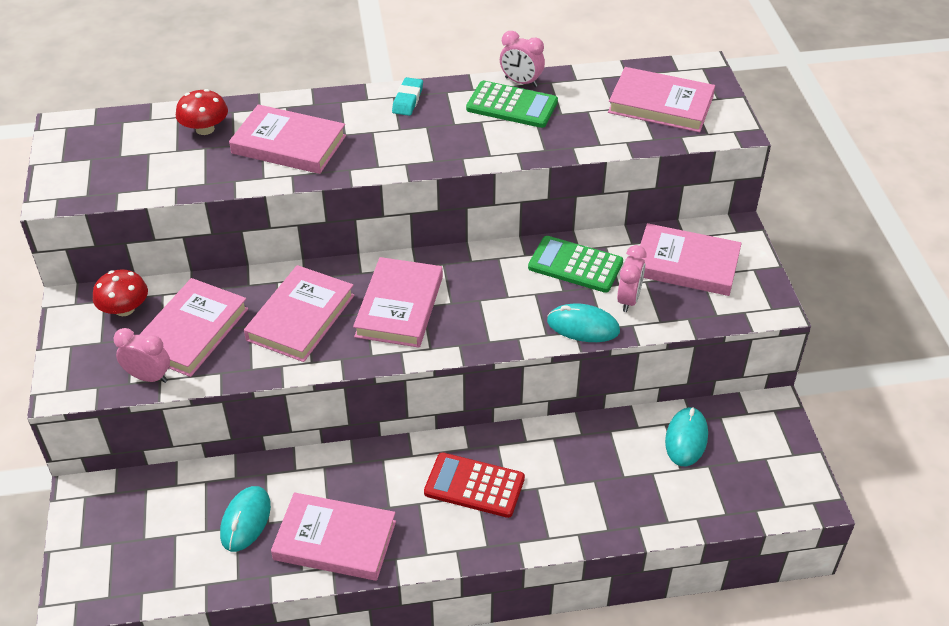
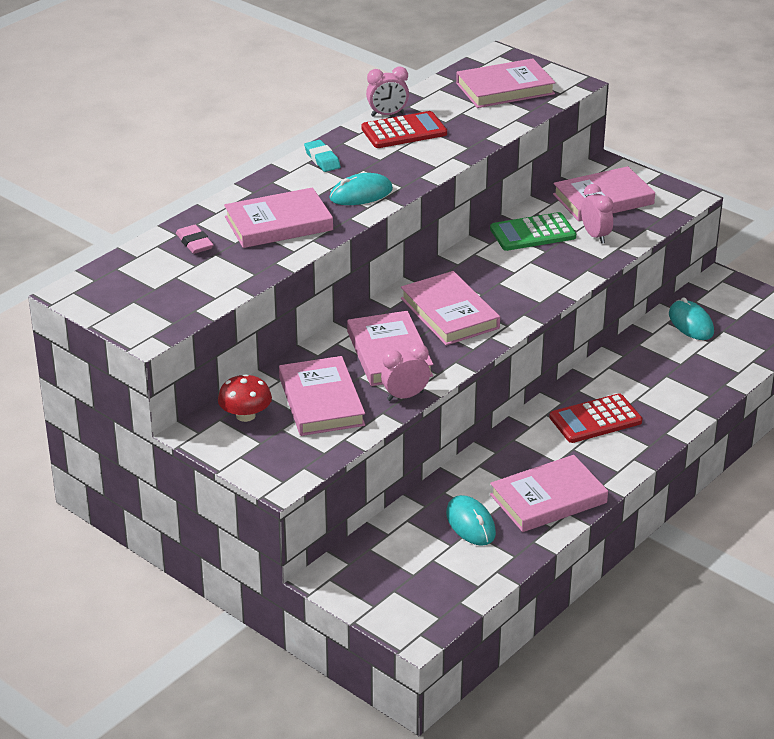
camera: 40 degrees left, 10 degrees down
pink clock [113,328,170,383] -> pink clock moved to [381,344,430,401]
red mushroom [176,89,228,135] -> pink eraser [176,225,213,254]
green calculator [466,81,558,128] -> red calculator [361,111,447,148]
turquoise mouse [547,303,620,342] -> turquoise mouse moved to [329,173,393,205]

